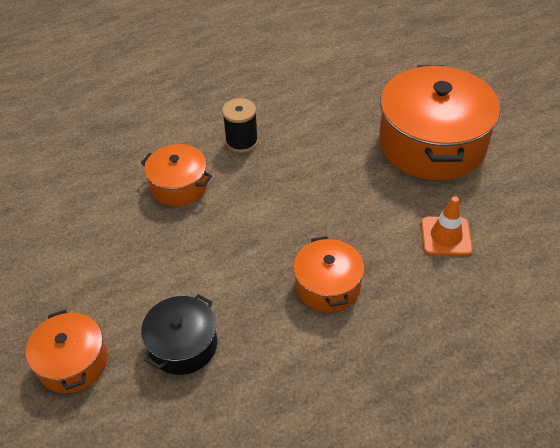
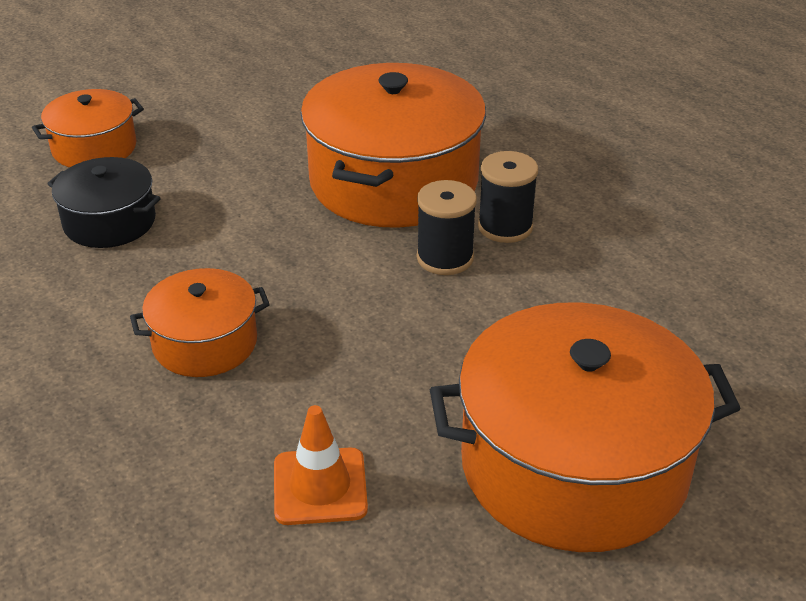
camera: 80 degrees right, 10 degrees down
orange pot [141,144,212,206] -> orange pot [301,63,486,228], size x1.93
none -> black spool [417,180,477,275]

